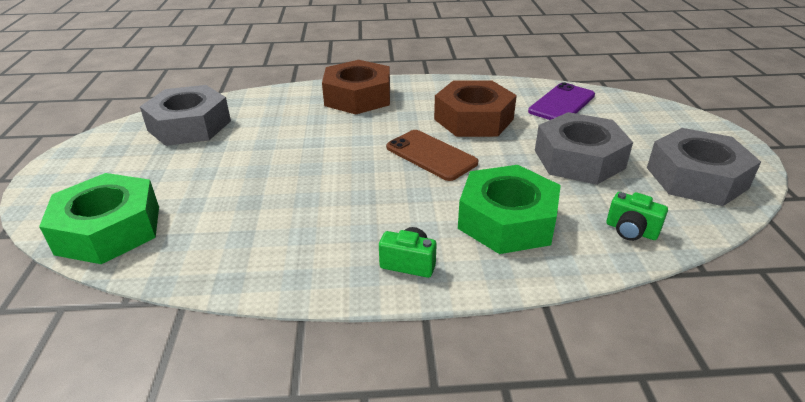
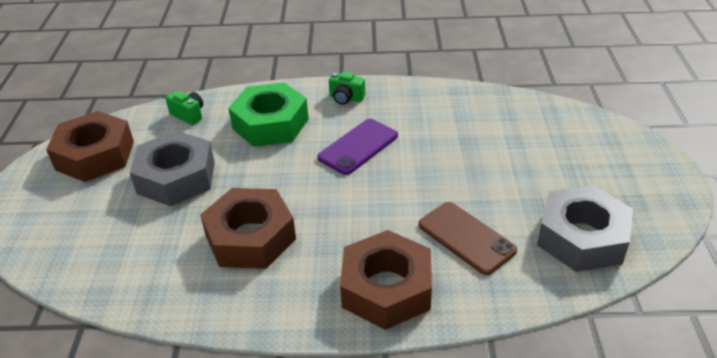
camera: 175 degrees left, 5 degrees up
green nut [39,173,159,264] -> none
brown phone [386,130,478,181] -> brown phone moved to [418,202,517,275]
purple phone [528,82,595,120] -> purple phone moved to [317,119,398,175]
grey nut [647,128,761,206] -> brown nut [46,111,134,182]

